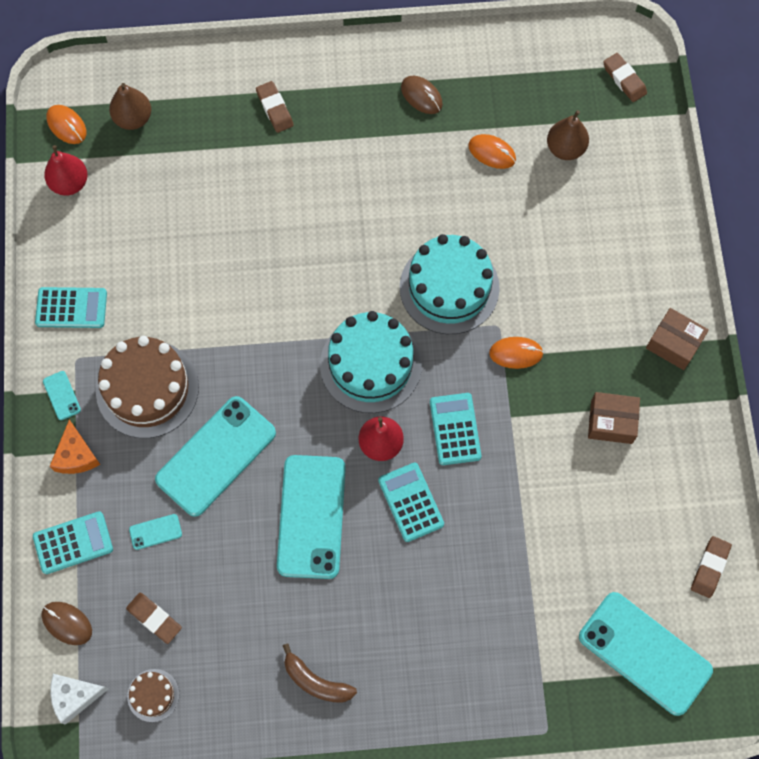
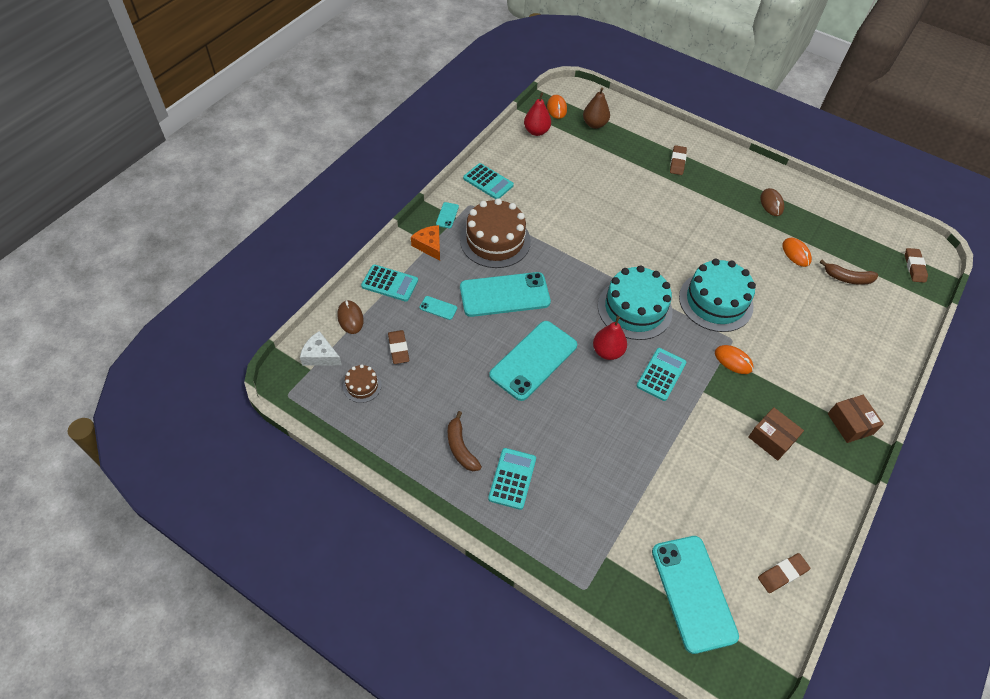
camera: 35 degrees right, 15 degrees down
orange cheese [50,420,100,474] -> orange cheese turned 120 degrees clockwise [411,225,440,261]
turquoise calculator [378,462,444,542] -> turquoise calculator moved to [488,448,536,510]
brown pear [547,110,589,160] -> brown banana [820,260,878,285]

